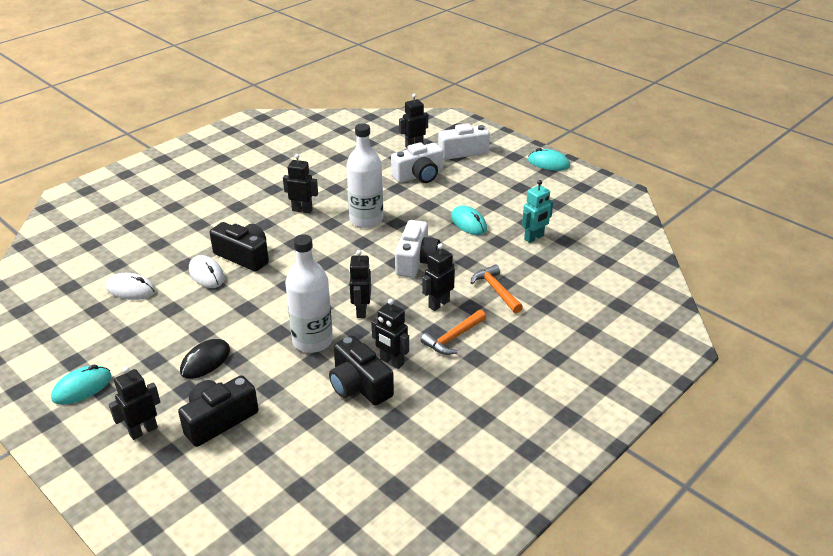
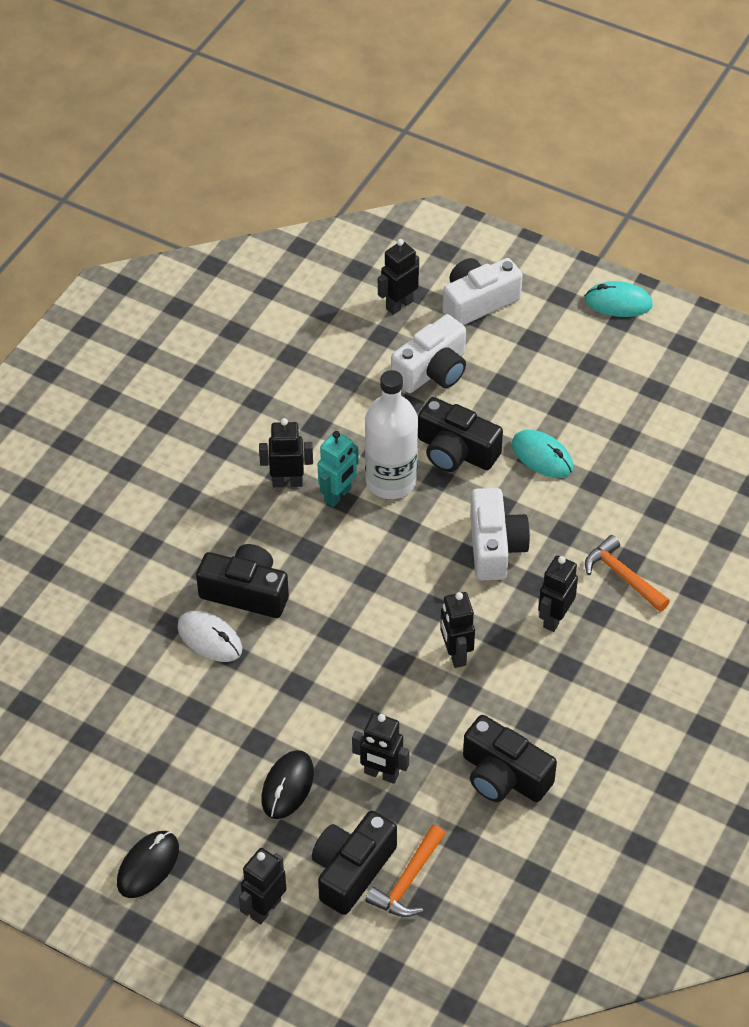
camera: 15 degrees left, 15 degrees up
turquoise mouse [51,365,112,405] -> black mouse [117,831,179,898]
white mouse [106,273,156,300] -> none
white bottle [285,235,333,353] -> none
black robot [371,299,409,369] -> black robot moved to [352,713,409,784]
orange hammer [421,310,486,355] -> orange hammer moved to [365,825,445,917]
turquoise robot [522,180,553,243] -> turquoise robot moved to [318,431,359,507]
none -> black camera [418,397,503,472]

